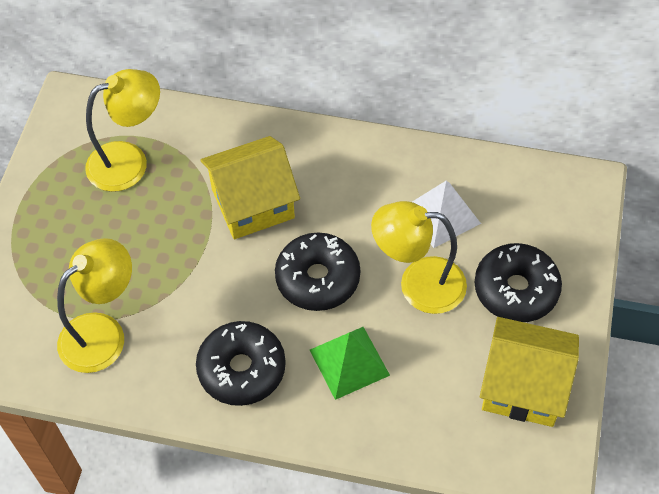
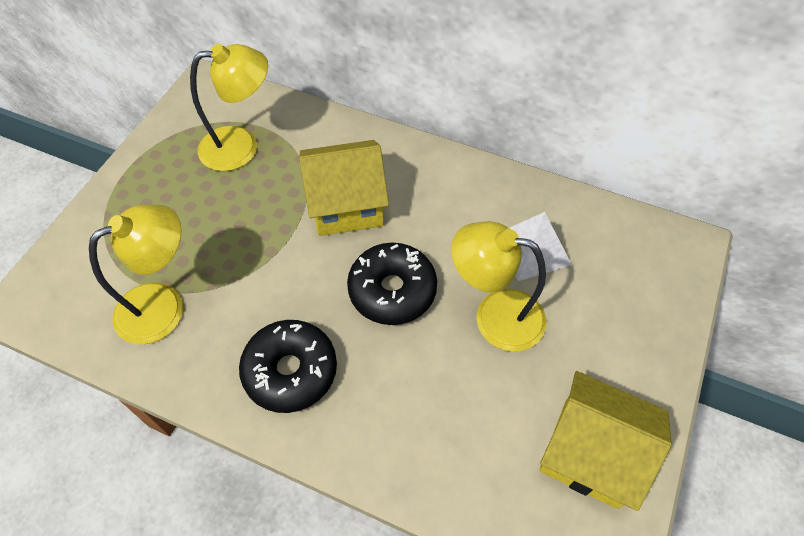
camera: 10 degrees right, 0 degrees up
green pyramid [310,327,390,400] -> none
black donut [475,243,562,322] -> none

